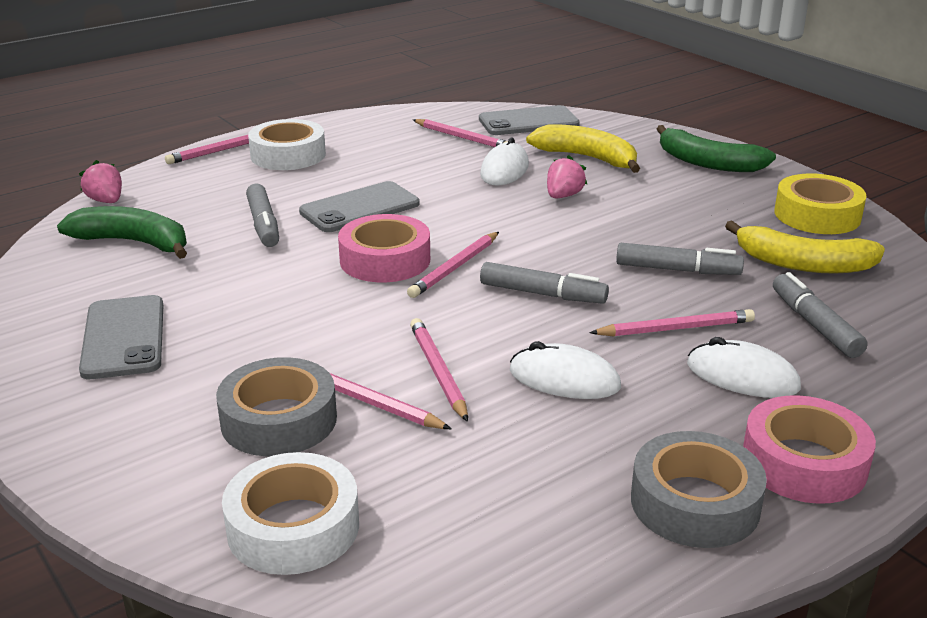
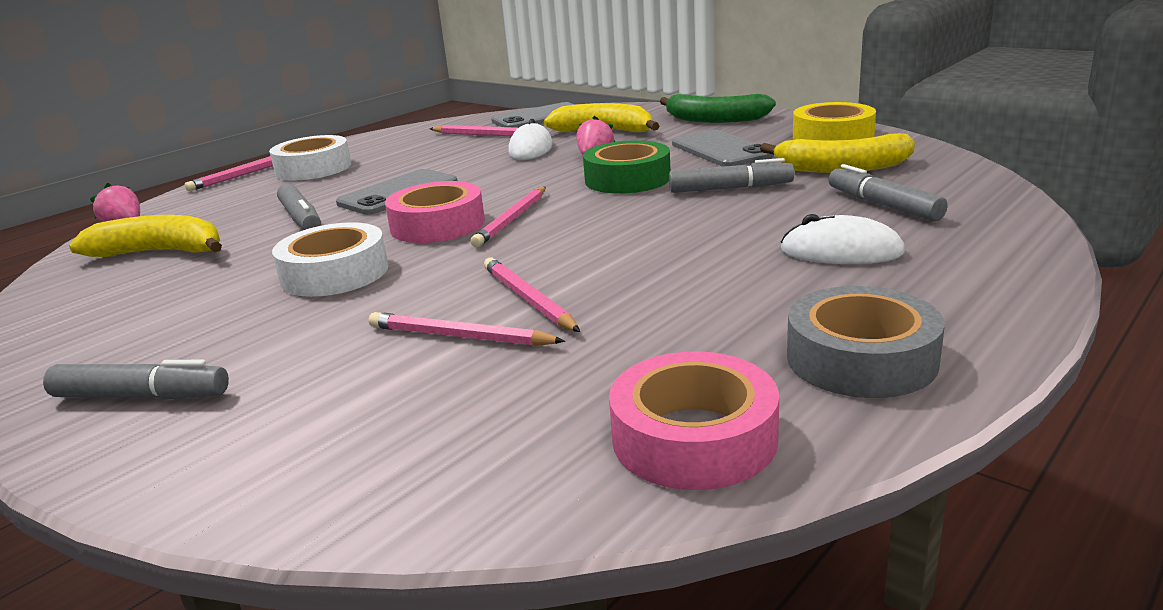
camera: 10 degrees left, 5 degrees down
green banana [57,206,187,259] -> yellow banana [69,215,222,257]
grey phone [79,295,163,379] -> grey phone moved to [672,130,774,167]
grey tape [216,357,337,456] -> none
white tape [222,452,359,575] -> white tape moved to [272,222,388,297]
grey marker [480,262,609,304] -> grey marker moved to [43,360,229,399]
white mouse [510,341,621,399] -> none
pink pencil [589,309,755,336] -> none
pink tape [743,395,876,504] -> pink tape moved to [609,351,779,490]
none -> green tape [583,140,671,194]

